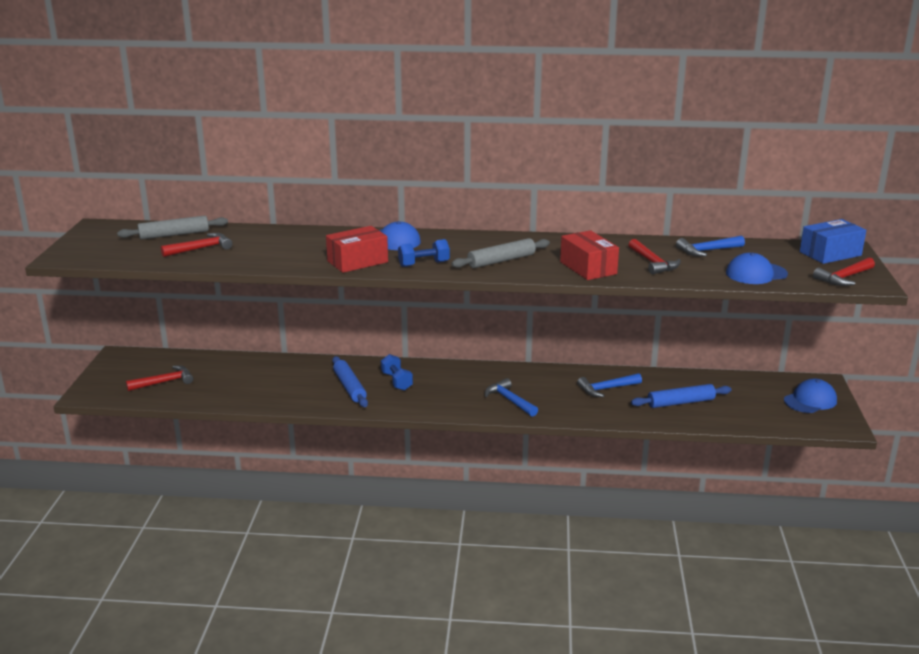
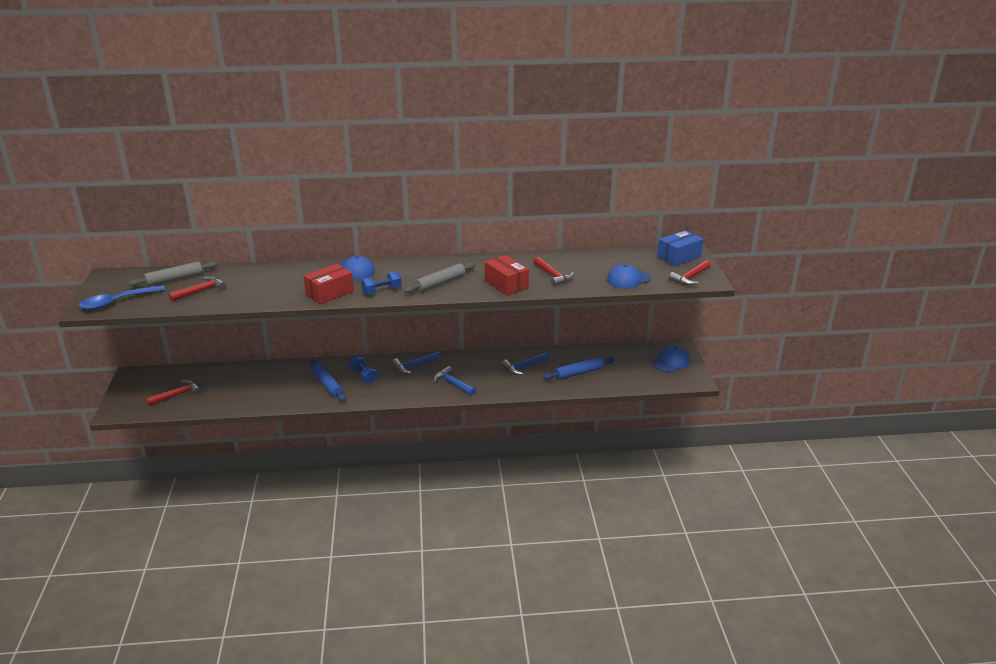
camera: 10 degrees left, 5 degrees up
blue hammer [676,236,745,257] -> blue hammer moved to [392,352,441,374]
none -> blue spoon [79,285,166,310]

